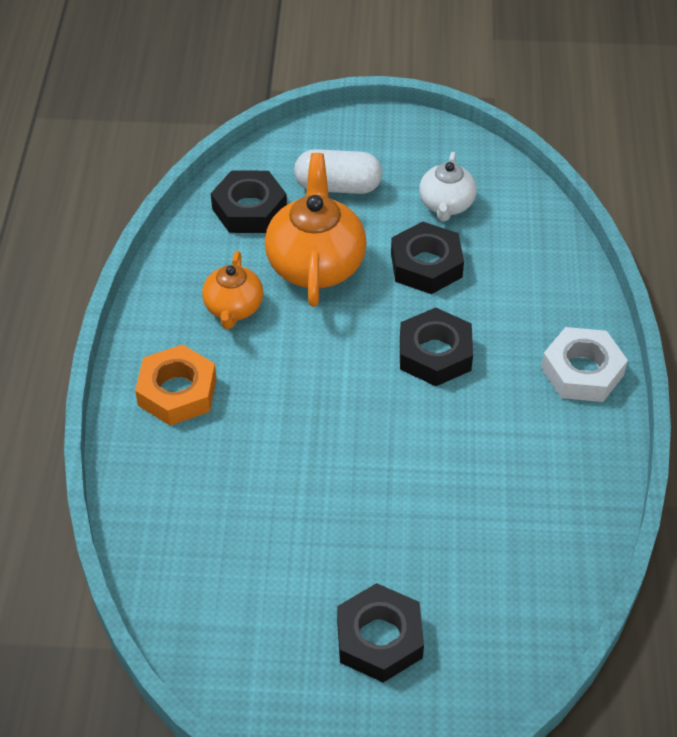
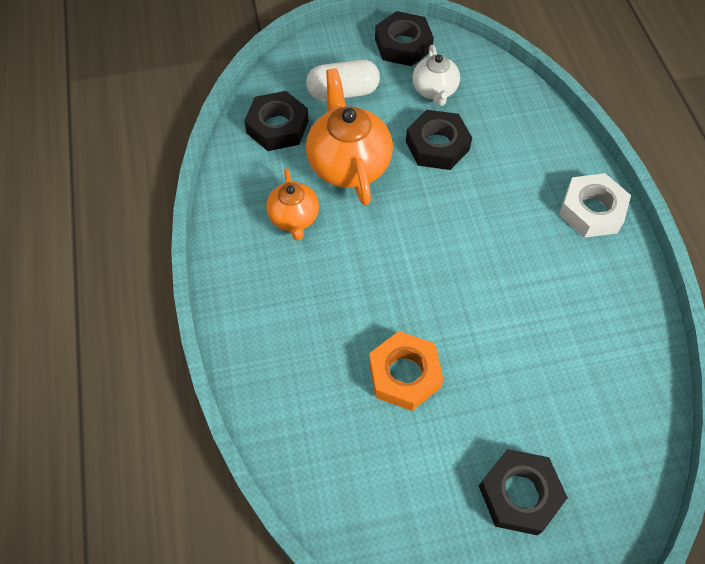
camera: 15 degrees left, 10 degrees up
orange nut [135,344,217,426] -> orange nut moved to [369,331,444,411]
black nut [400,307,473,386] -> black nut moved to [375,11,434,66]

